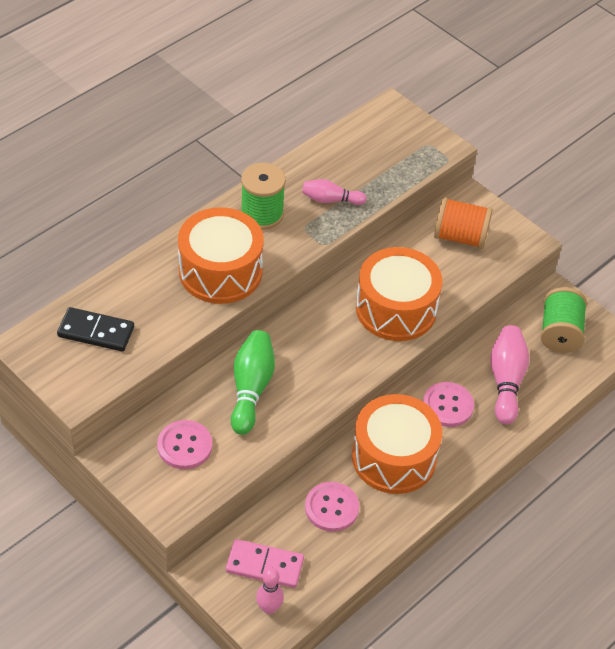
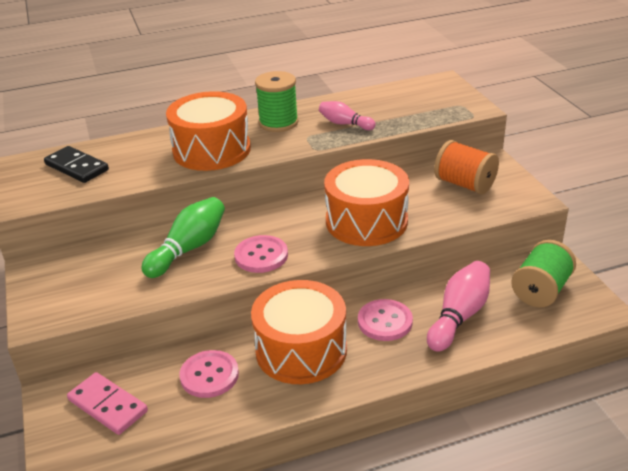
camera: 30 degrees right, 15 degrees down
pink button [157,420,212,469] -> pink button moved to [234,235,288,273]
pink bowling pin [256,568,284,614] -> none

